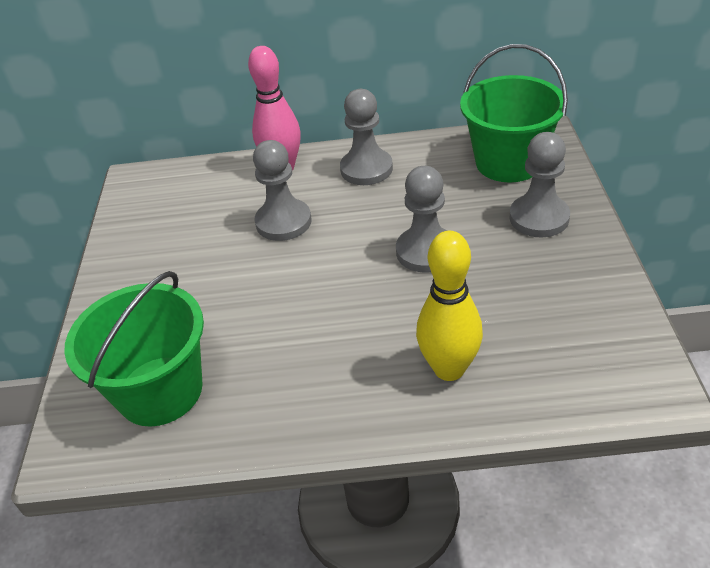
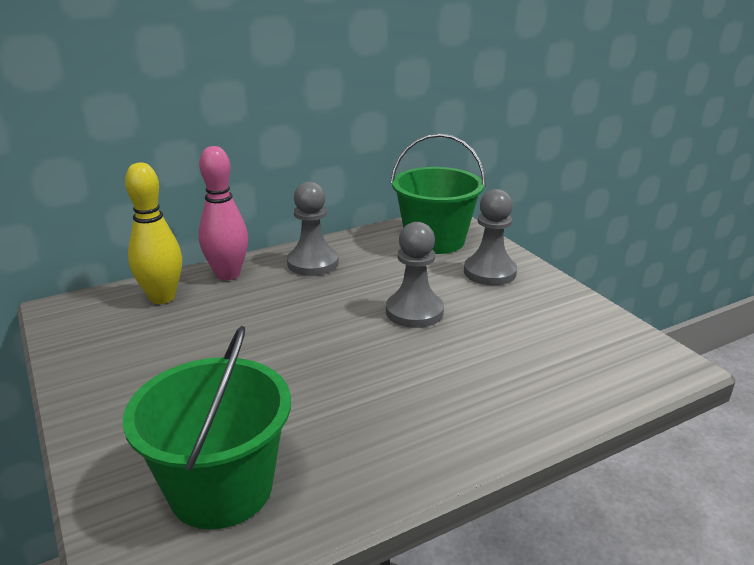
camera: 30 degrees left, 15 degrees down
grey pawn [253,140,312,241] -> none
yellow bowling pin [416,231,483,381] -> yellow bowling pin moved to [125,162,182,304]

